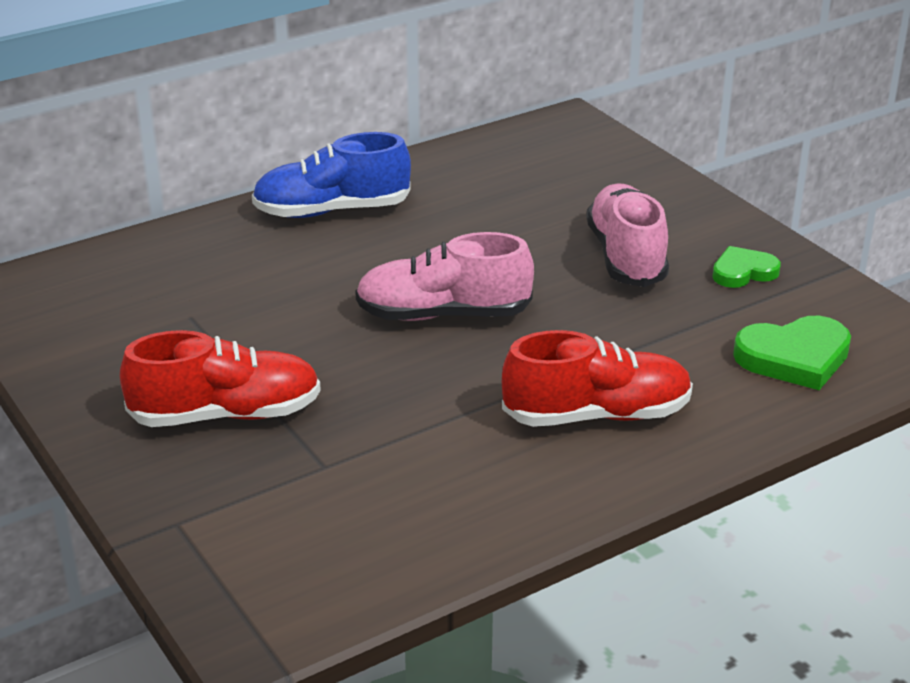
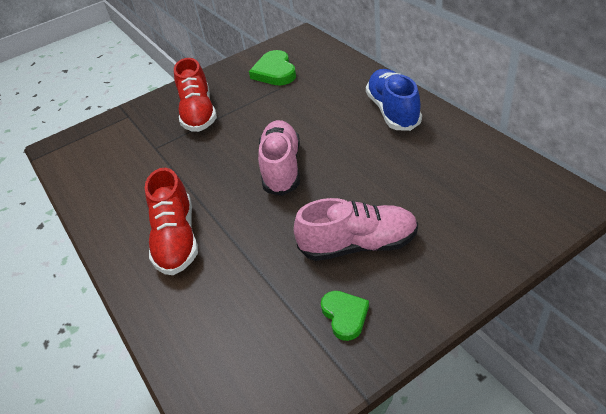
camera: 95 degrees right, 10 degrees up
green heart [733,316,851,390] -> green heart moved to [249,50,296,85]

